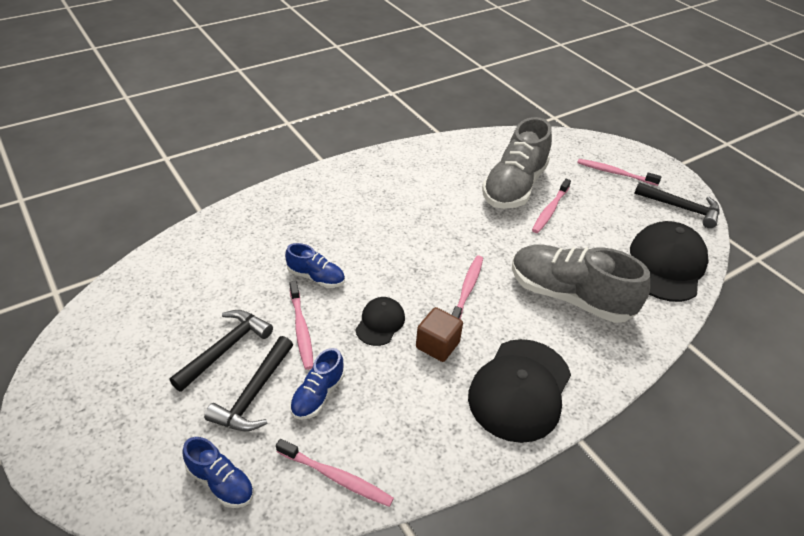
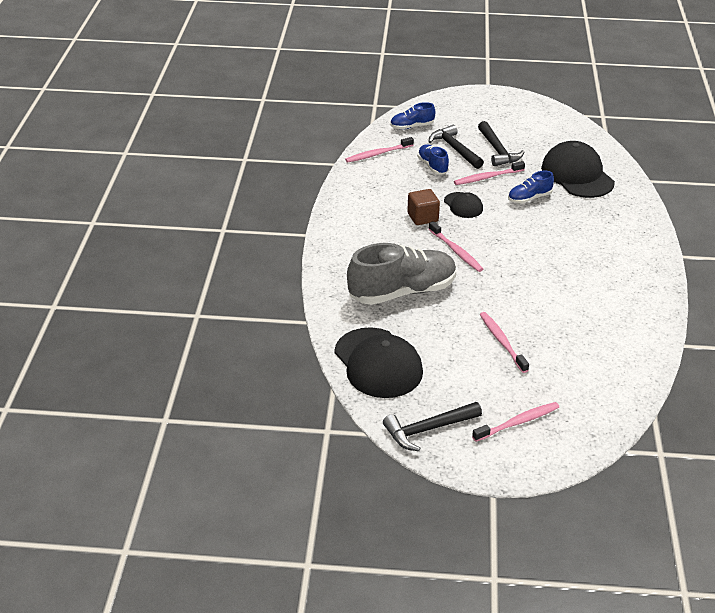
camera: 130 degrees right, 5 degrees down
pink toothbrush [289,281,313,370] -> pink toothbrush turned 45 degrees counterclockwise [454,161,525,185]
black cap [468,339,571,443] -> black cap moved to [541,141,615,198]
grey shoe [482,117,552,209] -> none

